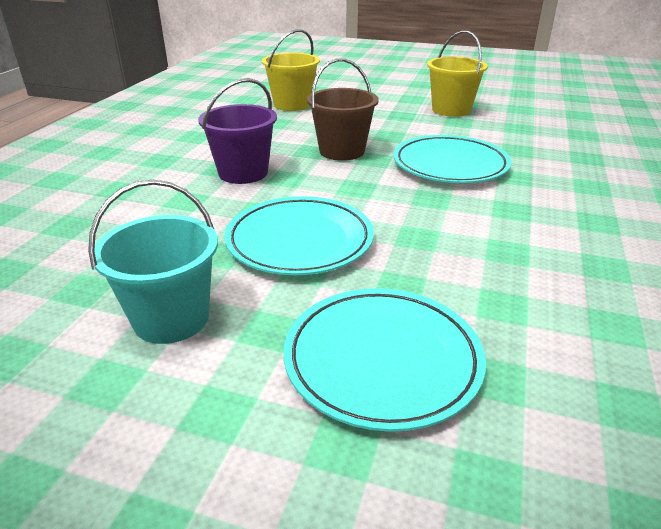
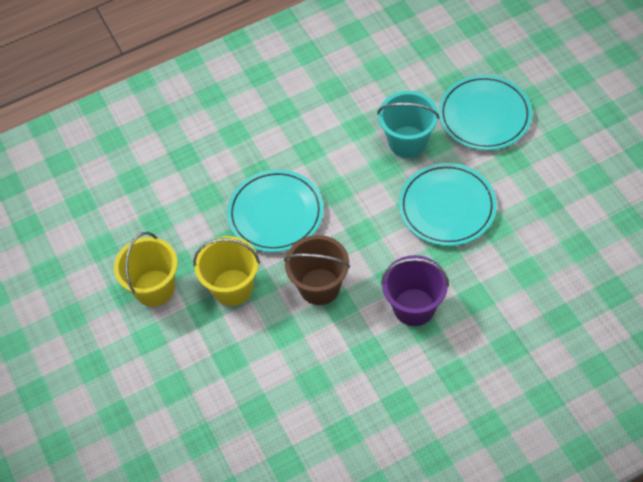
camera: 130 degrees left, 25 degrees up
turquoise bucket [88,180,218,344] -> turquoise bucket moved to [377,91,440,158]
yellow bucket [262,29,320,111] -> yellow bucket moved to [193,236,260,306]

